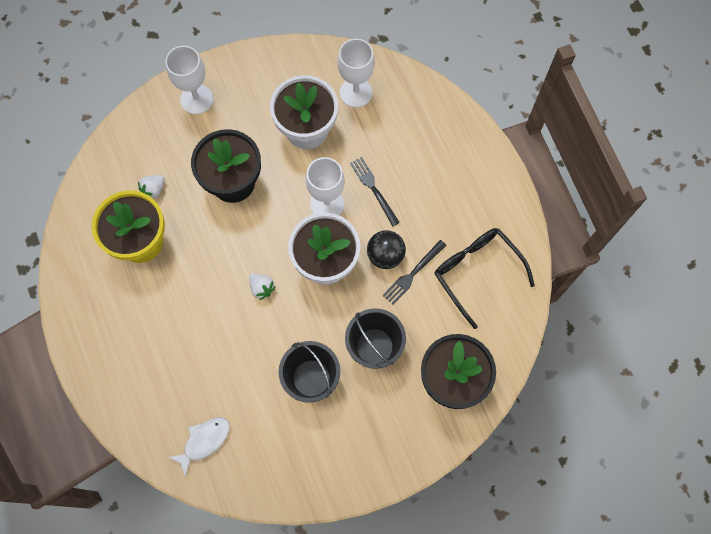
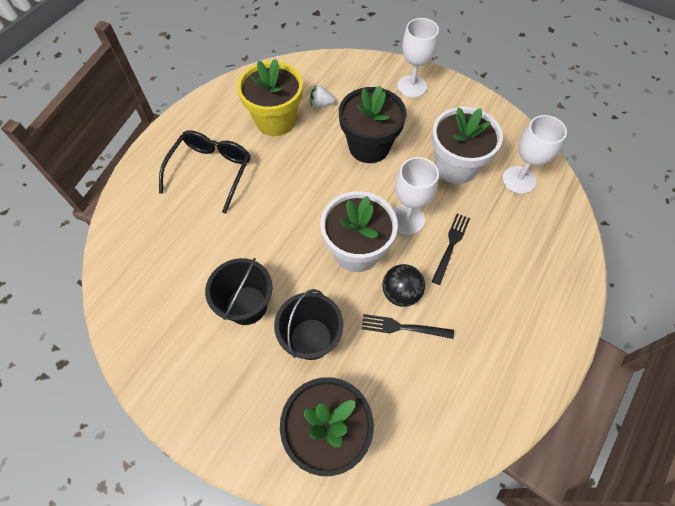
camera: 55 degrees right, 10 degrees down
white fish [169,417,230,477] -> none
white strawberry [249,273,276,300] -> none
black glasses [434,228,535,329] -> black glasses moved to [159,130,250,214]

